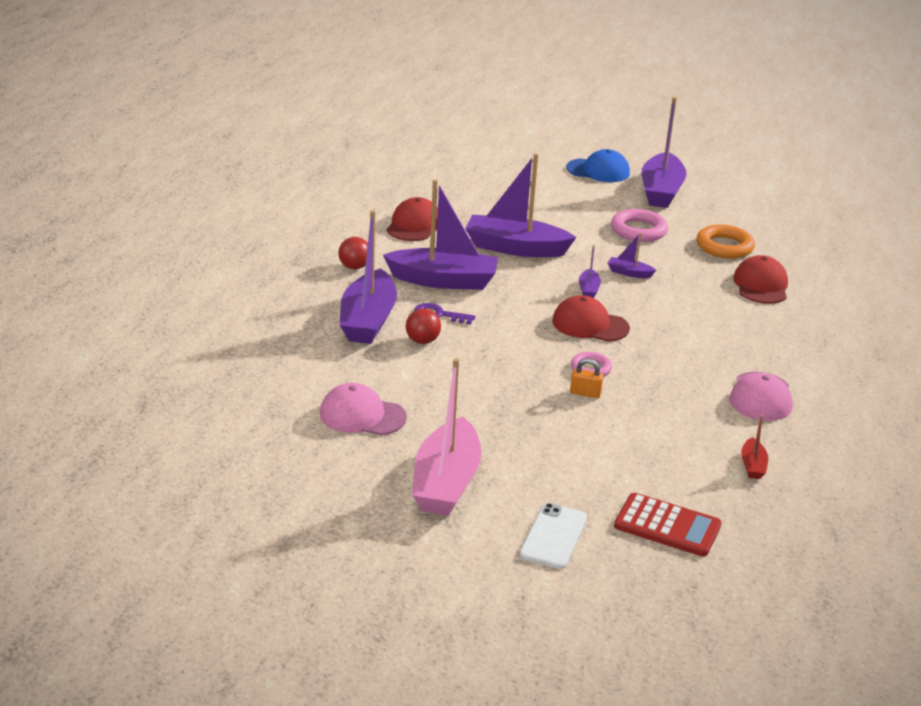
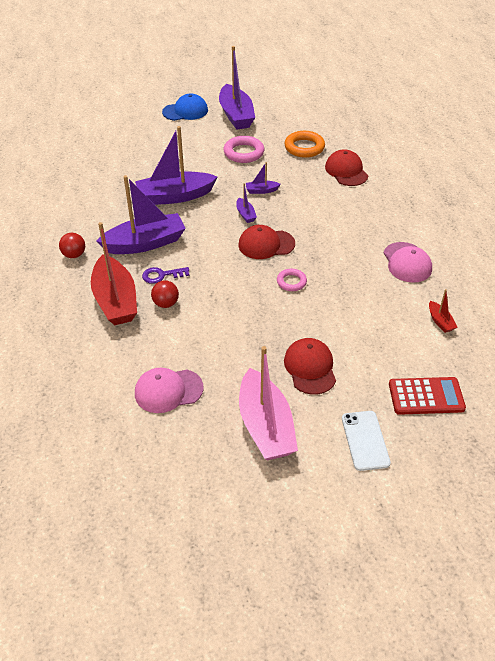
camera: 25 degrees left, 15 degrees up
purple boat [340,210,397,344] -> red boat [91,222,137,325]
red cap [386,197,438,241] -> red cap moved to [284,338,336,395]
orange padlock [570,358,603,398] -> none

